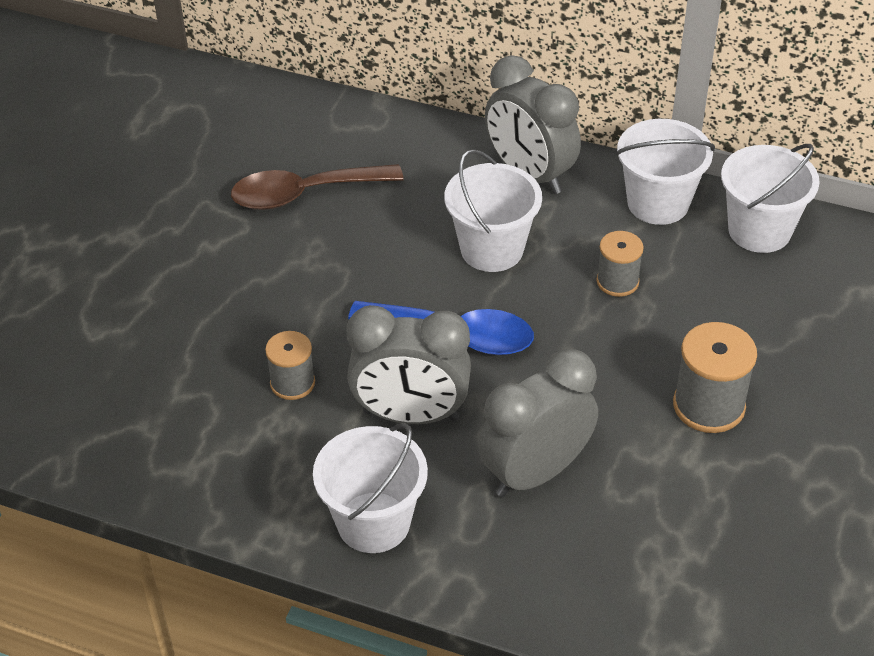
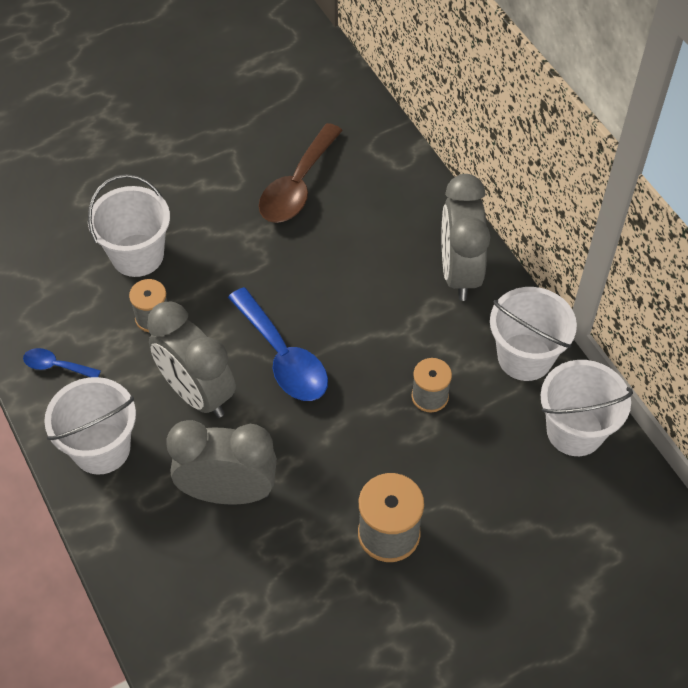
camera: 40 degrees right, 10 degrees up
brown spoon [231,164,404,210] -> brown spoon turned 90 degrees counterclockwise [259,123,343,223]
white bucket [444,149,542,272] -> white bucket moved to [88,174,170,277]
none -> blue spoon [23,348,101,377]

